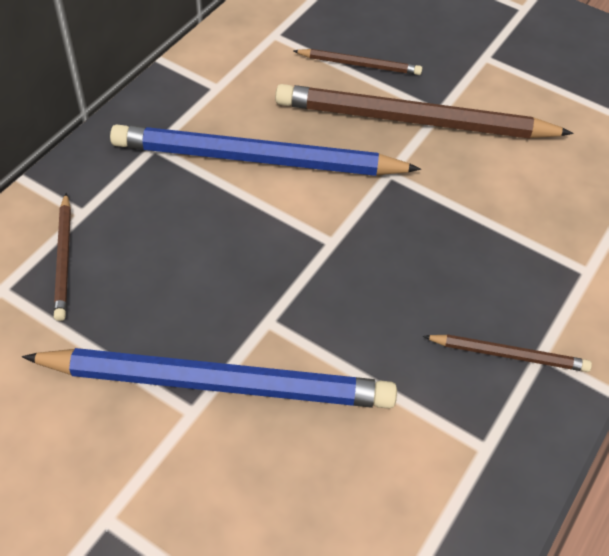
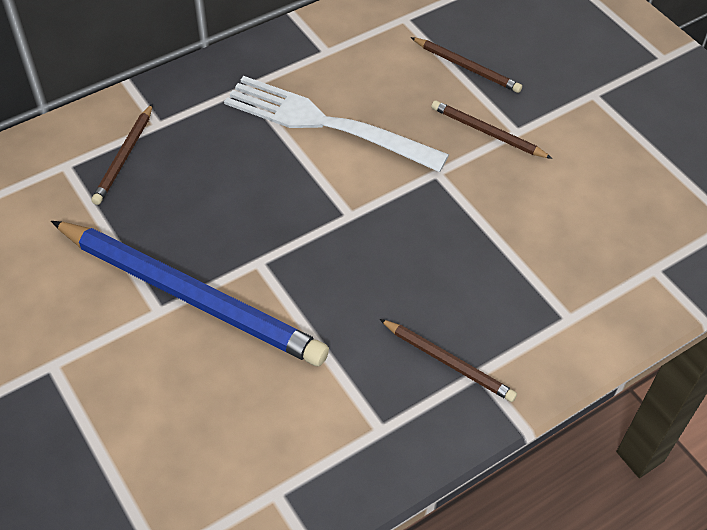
camera: 25 degrees right, 0 degrees up
blue pencil [110,125,421,176] -> white fork [224,76,449,172]
brown pencil [275,84,574,139] -> brown pencil [431,100,553,159], size x0.46

